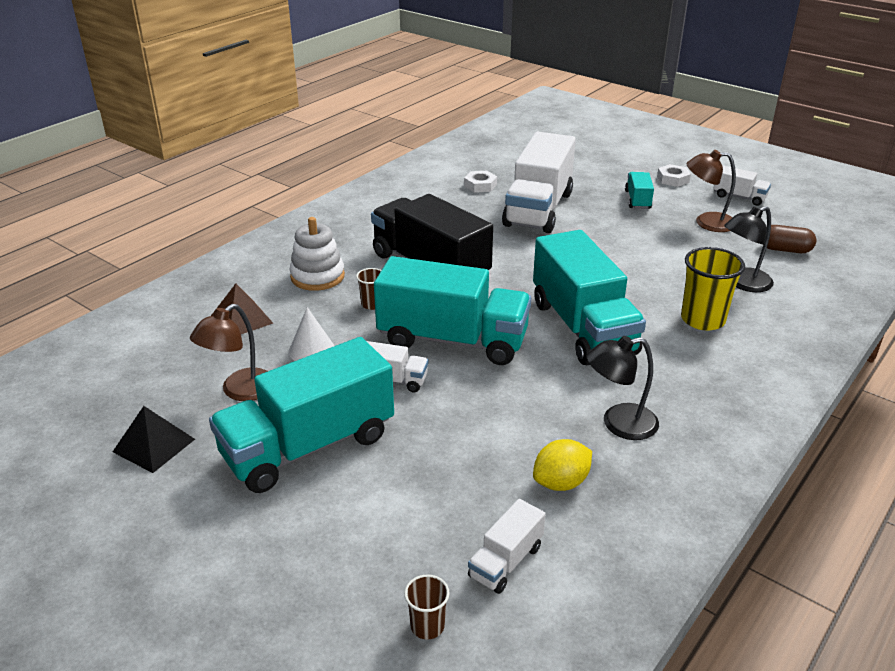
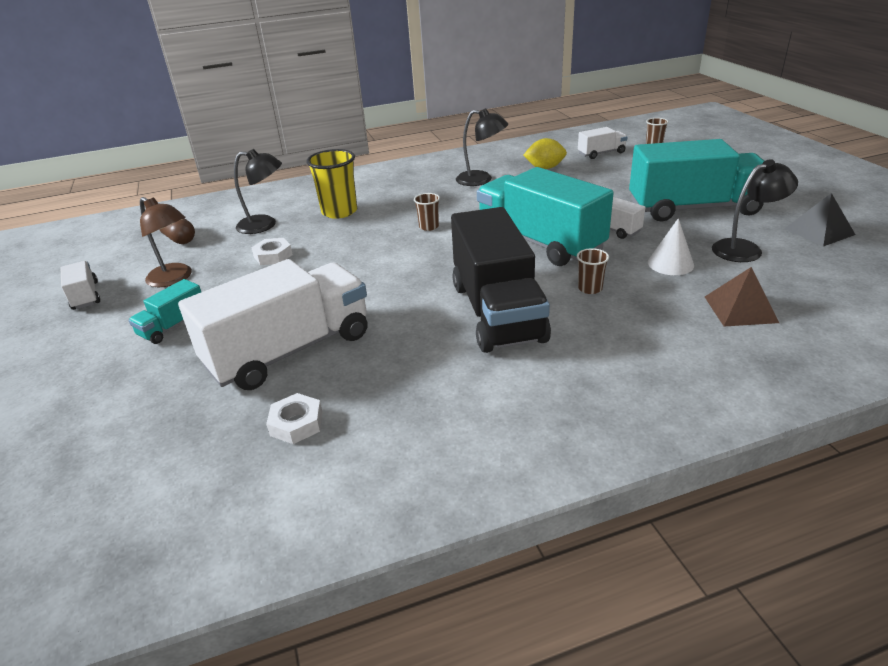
camera: 145 degrees left, 0 degrees up
brown lamp [190,304,268,401] -> black lamp [712,159,798,262]
white stacking toy [289,217,345,291] -> none
turquoise truck [533,230,646,365] -> brown cup [414,193,440,231]
white nut [657,164,691,187] -> white nut moved to [251,238,293,265]

